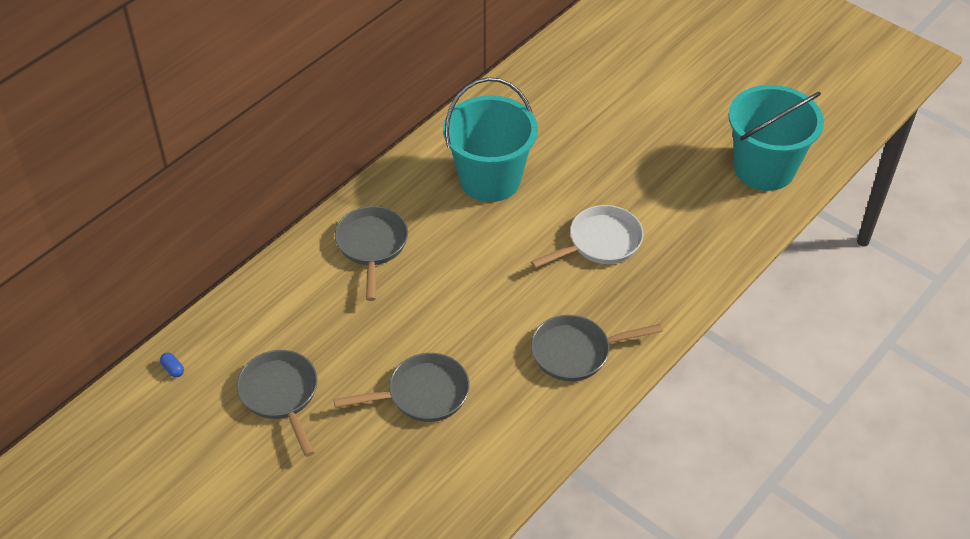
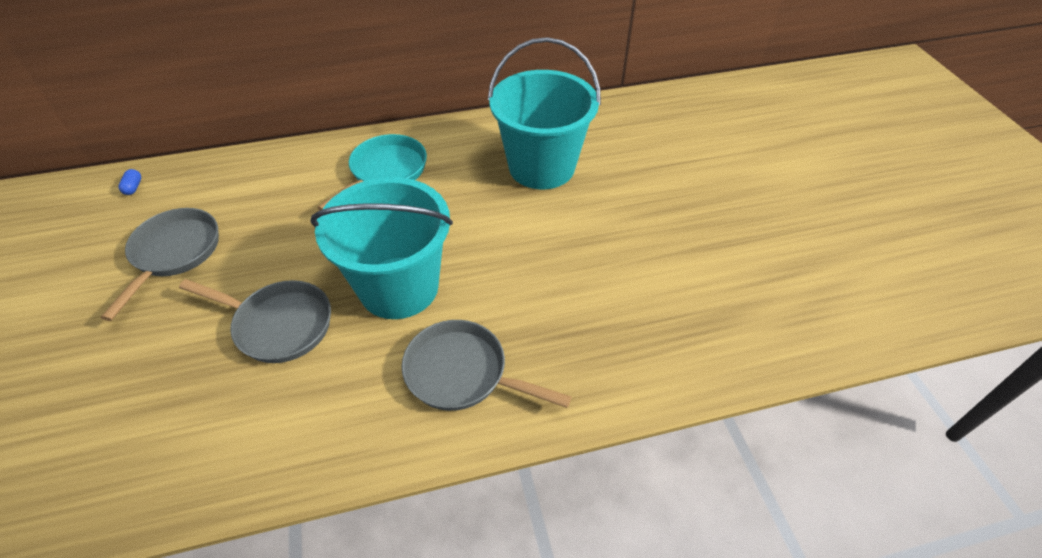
camera: 35 degrees right, 0 degrees up
grey pan [335,206,408,301] -> turquoise pan [317,134,427,210]
white pan [531,205,643,268] -> none
turquoise bucket [728,85,824,191] -> turquoise bucket moved to [311,177,453,319]

